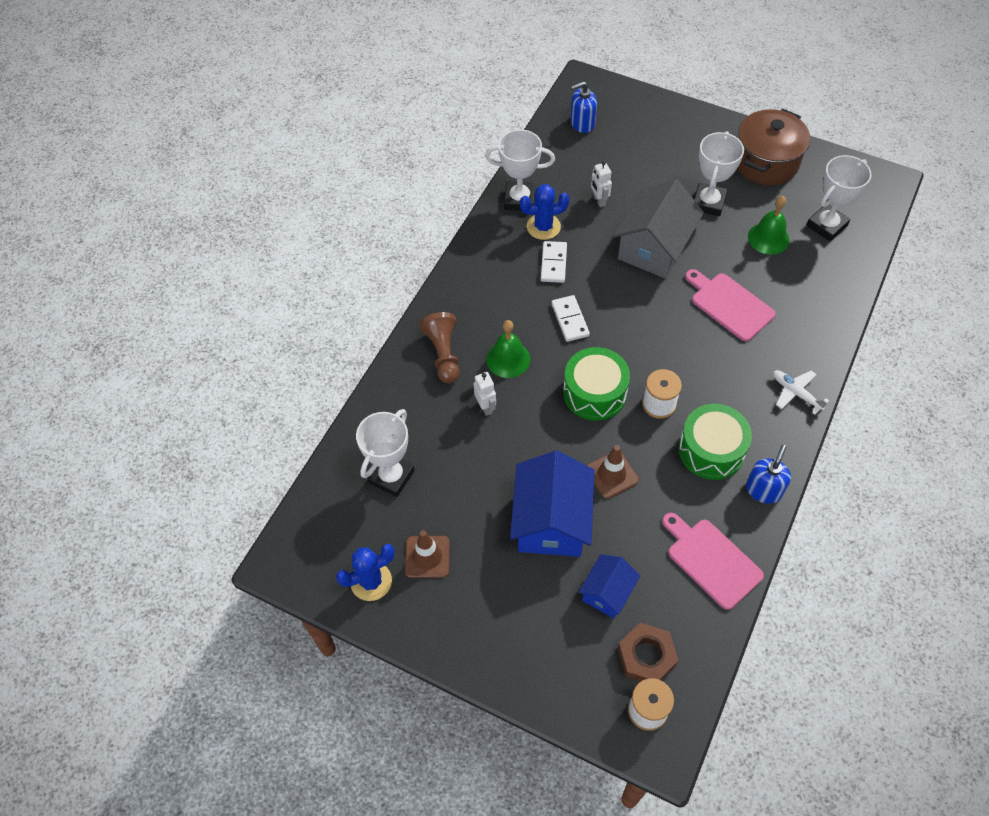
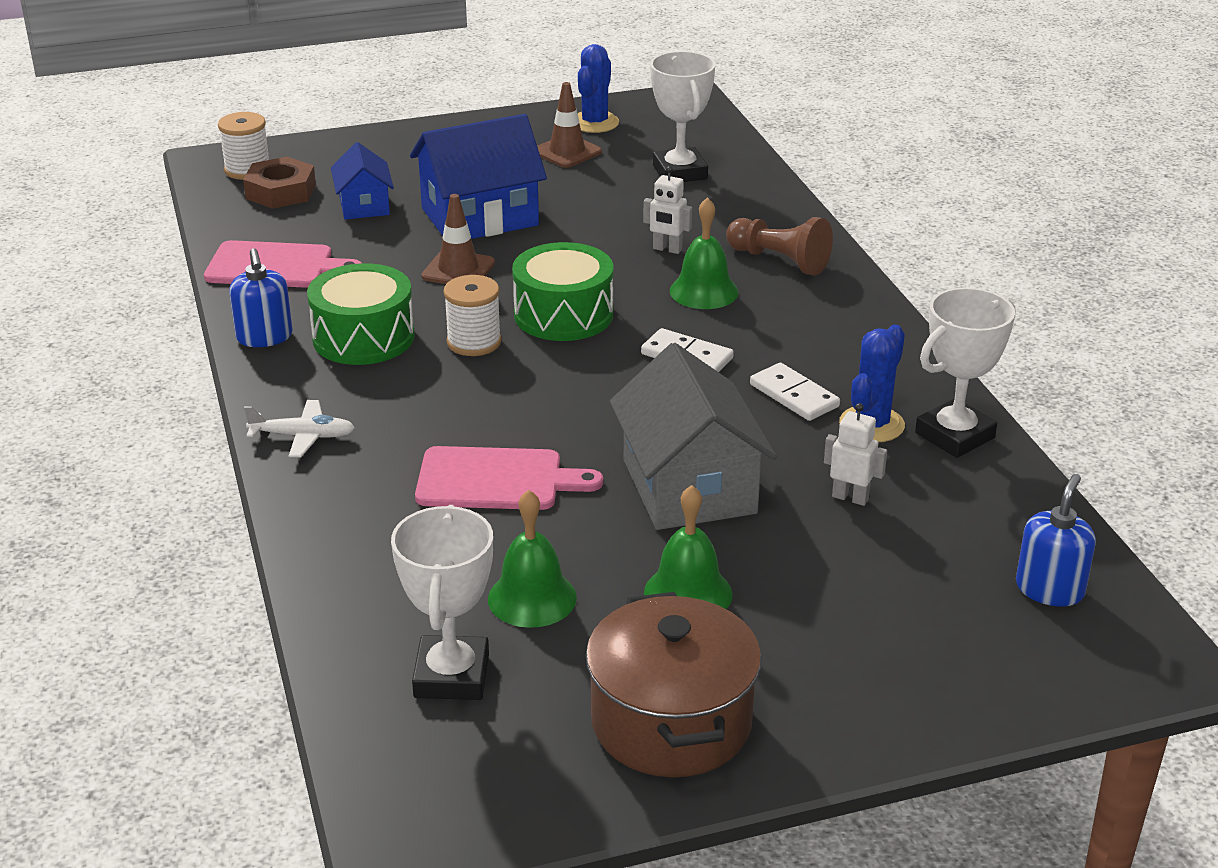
camera: 135 degrees right, 25 degrees down
blue house [510,451,595,557] -> blue house turned 75 degrees counterclockwise [410,114,547,239]
white trophy [694,131,744,216] -> green bell [644,485,732,609]

